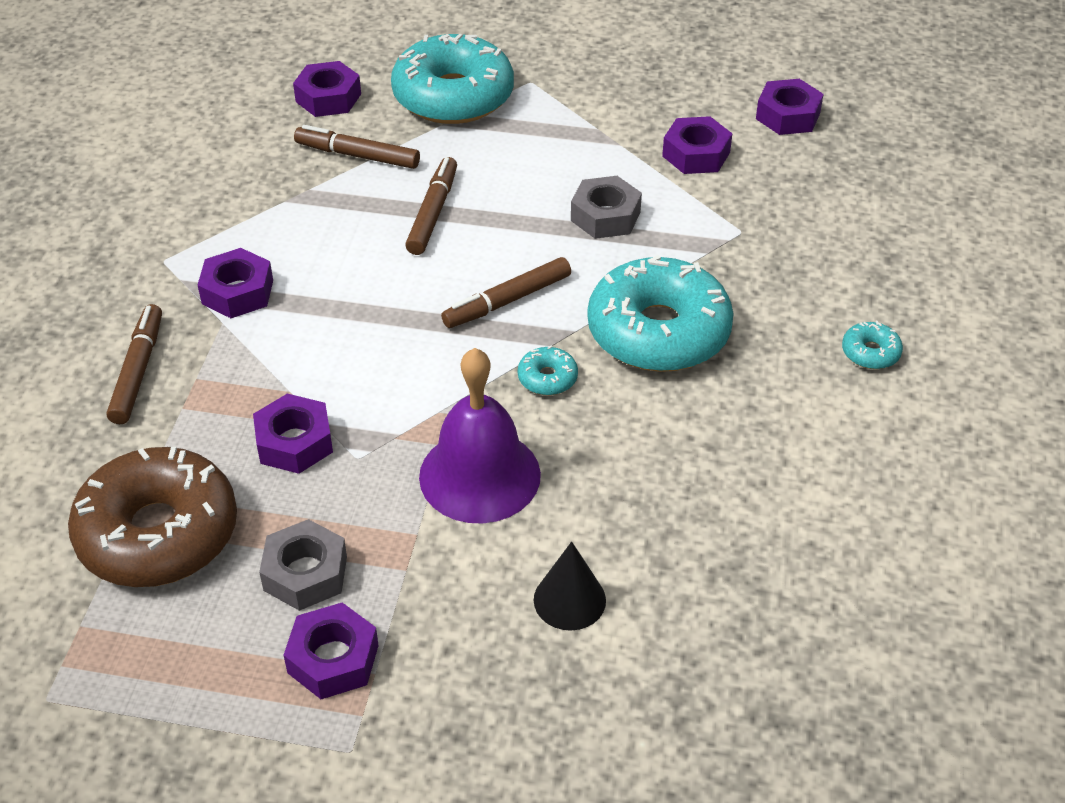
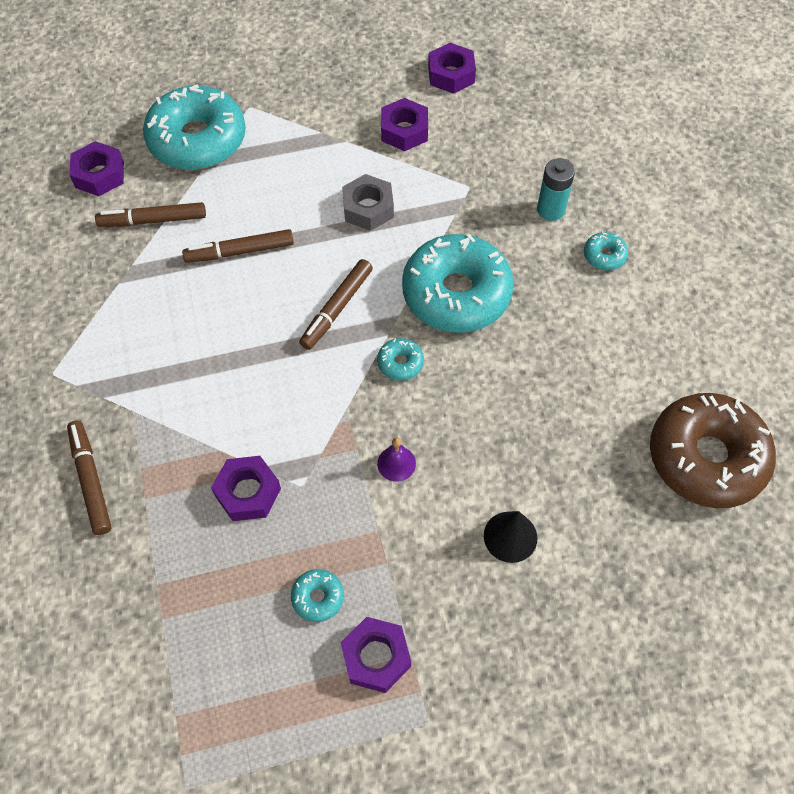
camera: 25 degrees left, 15 degrees up
brown donut [68,447,237,587] -> brown donut moved to [650,393,776,508]
purple nut [198,248,273,318] -> none
grey nut [259,519,347,611] -> turquoise donut [291,569,344,622]
brown marker [405,157,457,255] -> brown marker turned 90 degrees counterclockwise [182,229,294,263]
purple bell [419,348,541,524] -> purple bell [377,438,416,482], size x0.42
none -> turquoise battery [537,158,575,221]

